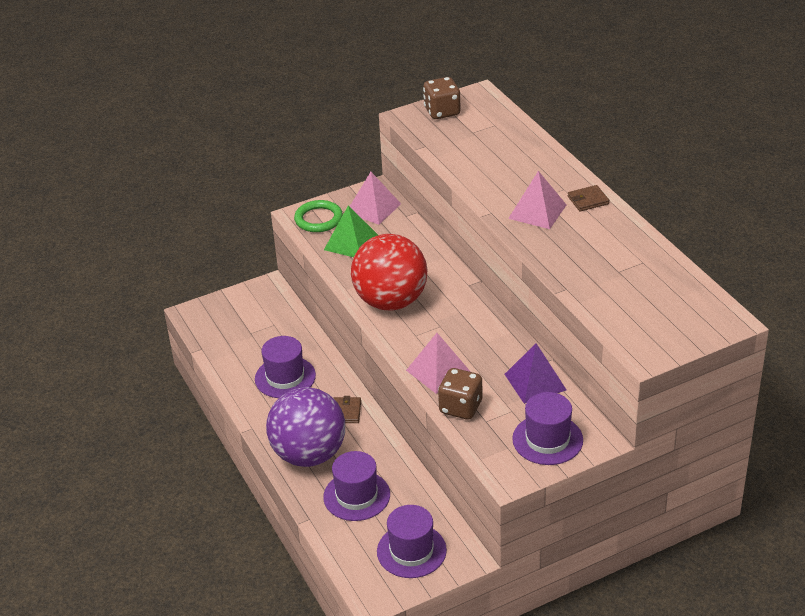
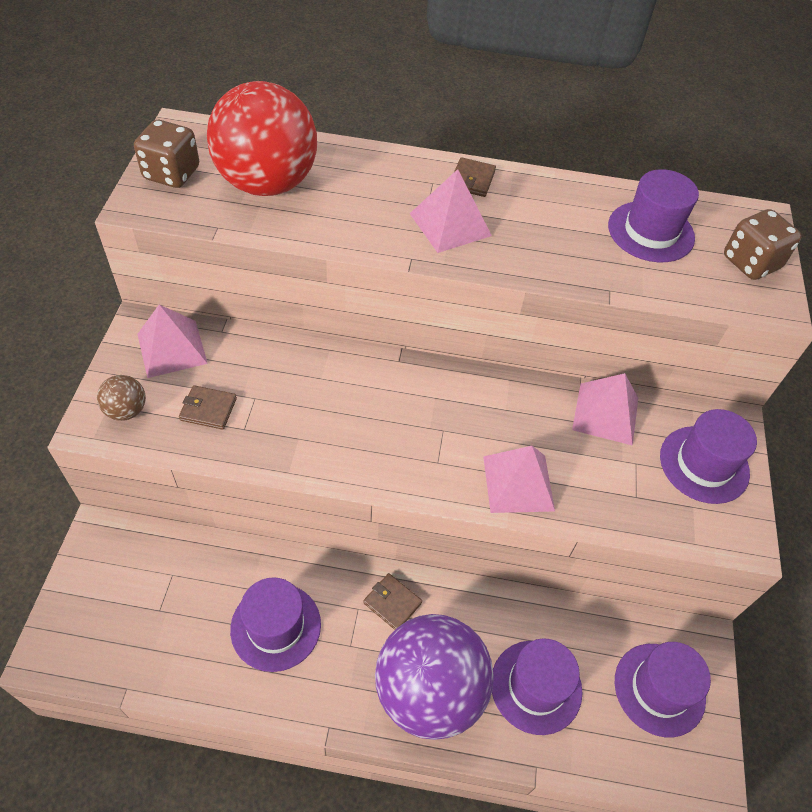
camera: 60 degrees left, 15 degrees up
green ring [294,200,343,232] -> brown ball [97,375,146,421]
green pyramid [324,205,378,257] -> brown wallet [179,385,237,430]
red ball [351,234,427,310] -> red ball moved to [207,81,317,196]
brown dice [438,368,482,420] -> brown dice moved to [724,209,802,280]
purple pyramid [504,343,567,404] -> pink pyramid [572,373,638,446]
none -> purple hat [608,169,699,262]

